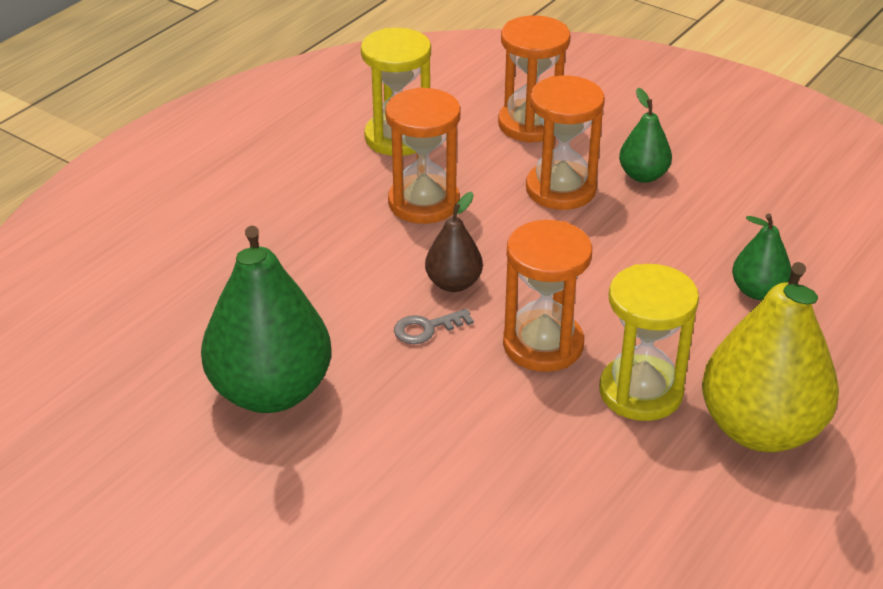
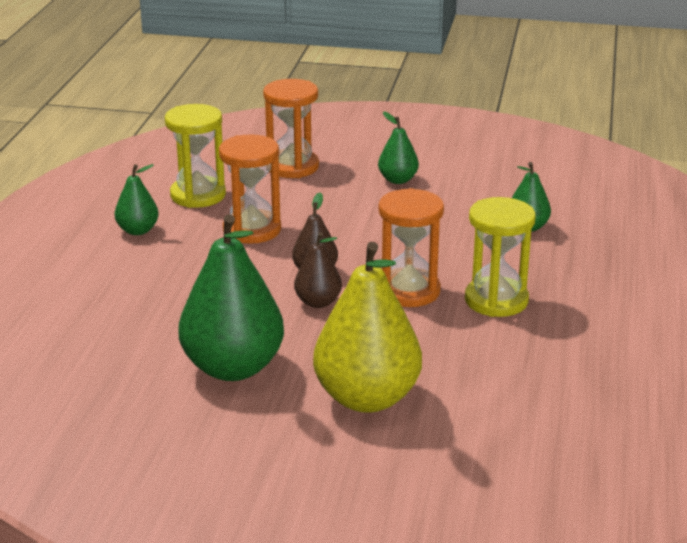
camera: 25 degrees left, 10 degrees down
grey key [394,309,474,344] -> brown pear [294,232,342,308]
orange hourglass [526,76,605,210] -> none
yellow pear [702,262,839,452] -> yellow pear moved to [313,242,422,413]
none -> green pear [114,164,159,235]

